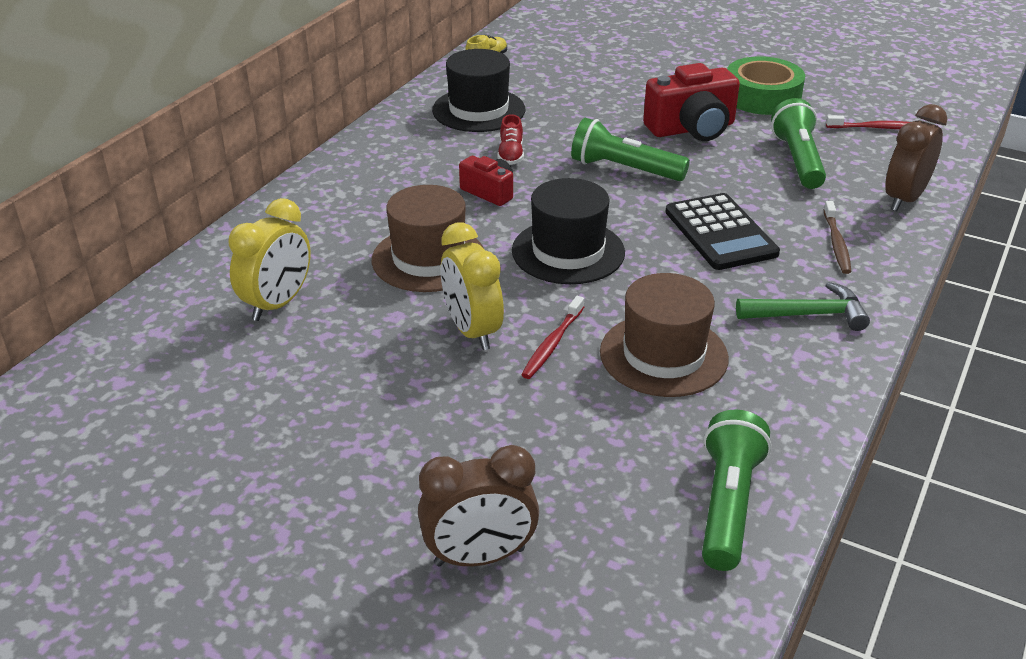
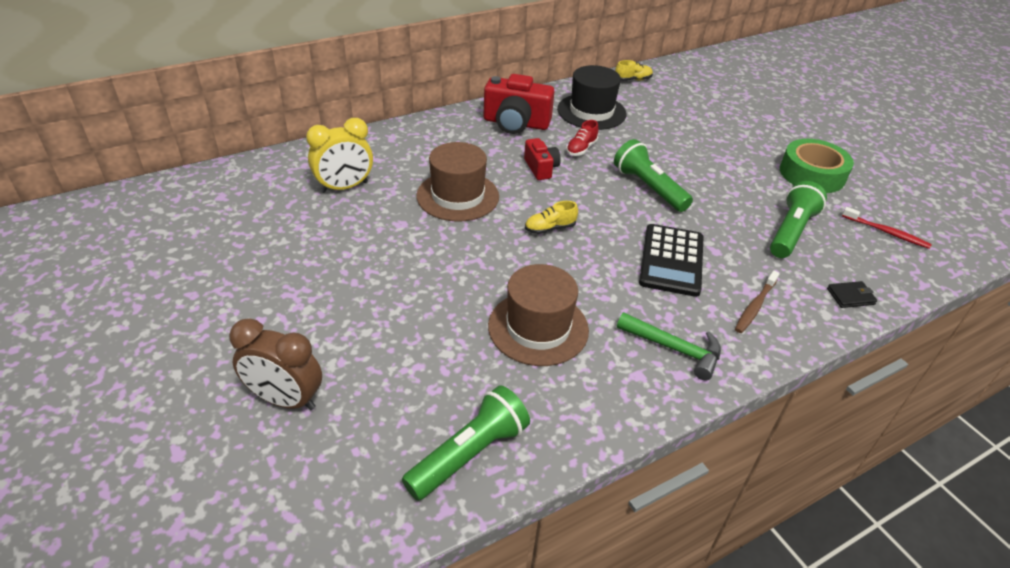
camera: 30 degrees right, 5 degrees up
yellow clock [441,222,504,350] -> none
black hat [512,178,625,284] -> yellow shoe [525,201,578,234]
red toothbrush [521,296,584,379] -> none
red camera [643,63,740,141] -> red camera moved to [484,74,555,134]
brown clock [885,104,947,211] -> black wallet [827,281,877,308]

